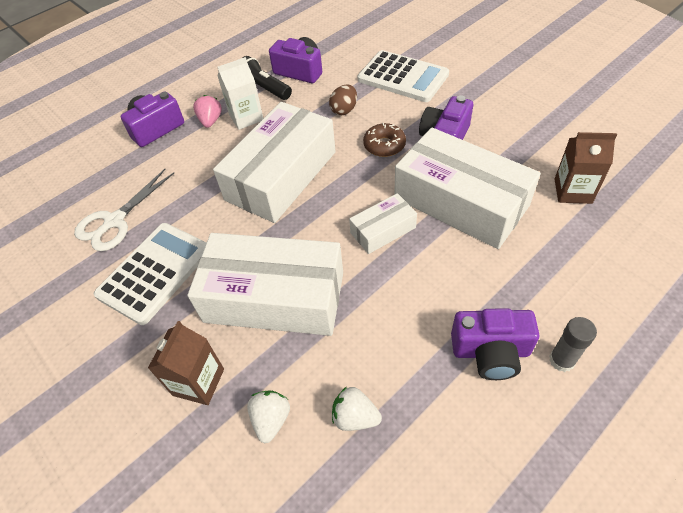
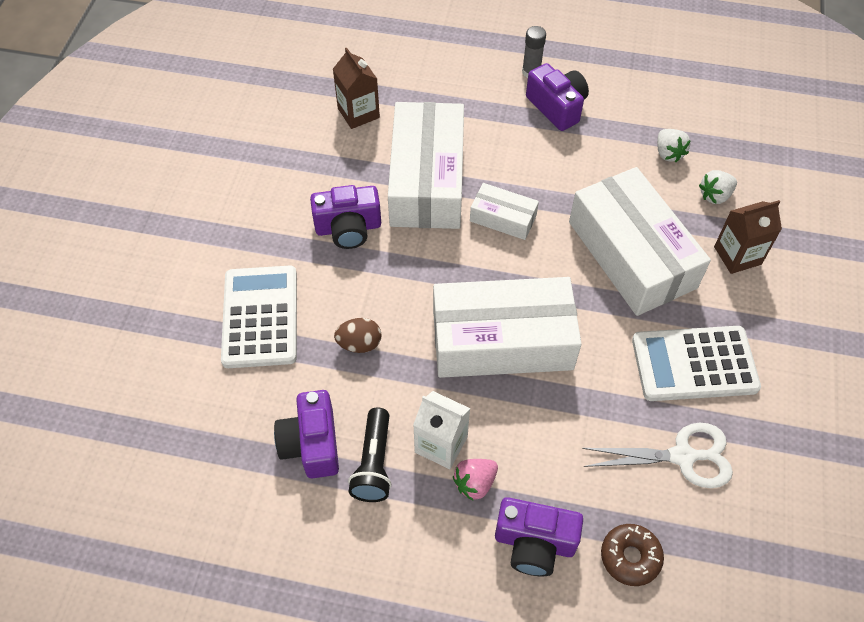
camera: 130 degrees left, 5 degrees up
brown donut [363,123,406,157] -> brown donut moved to [601,524,664,586]

